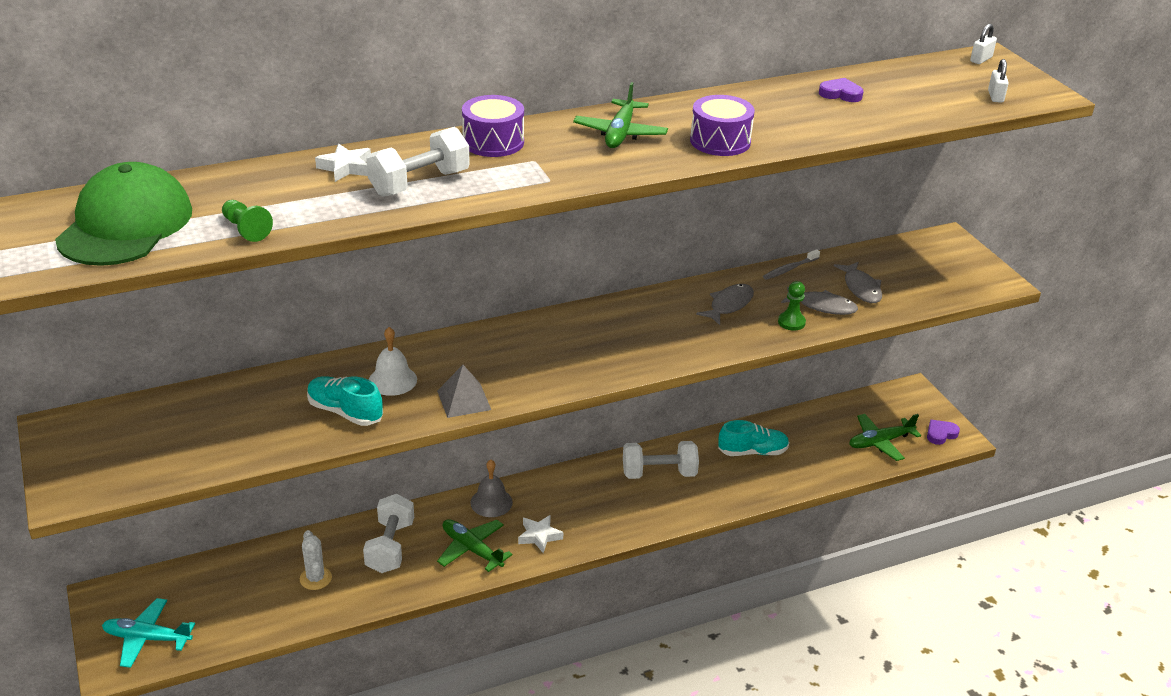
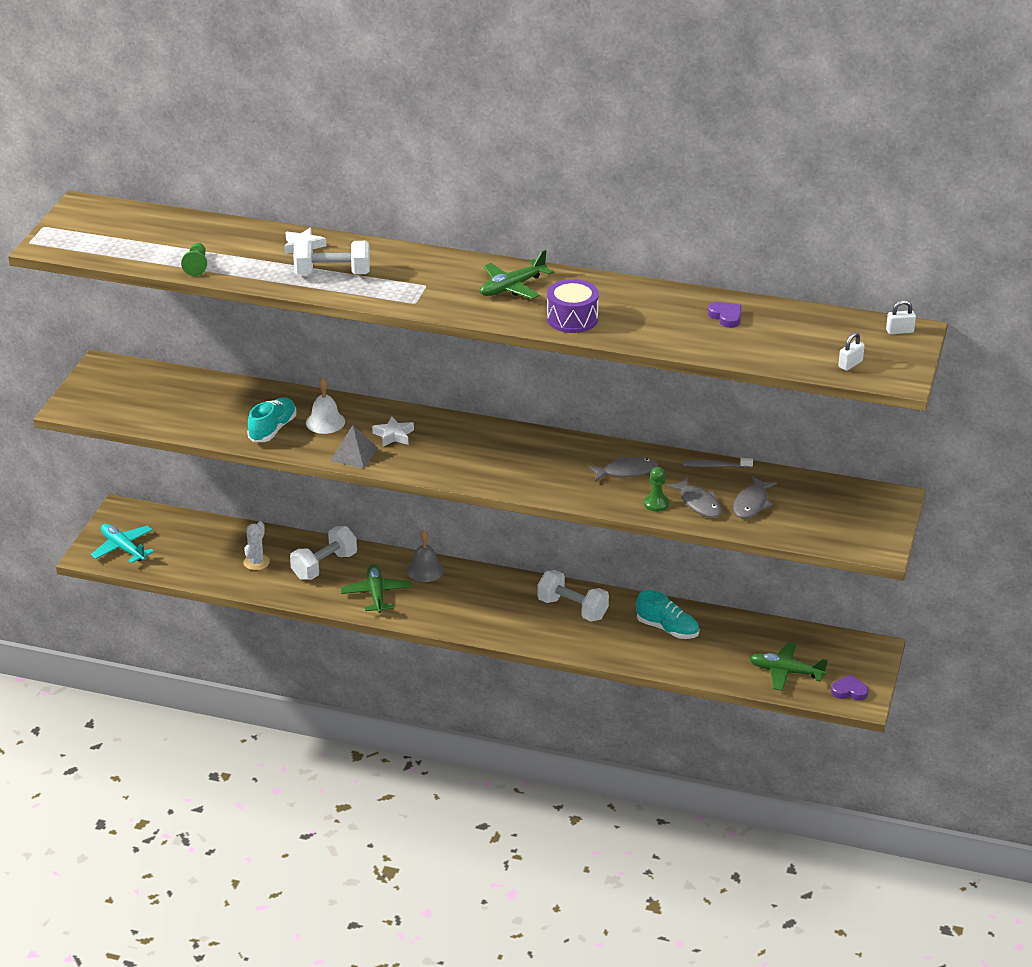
camera: 40 degrees right, 0 degrees up
green cap [55,162,192,266] -> none
turquoise shoe [307,376,383,426] -> turquoise shoe turned 45 degrees clockwise [247,397,296,442]
purple drum [462,95,524,157] -> none
white star [518,515,563,553] -> white star moved to [372,416,414,447]

